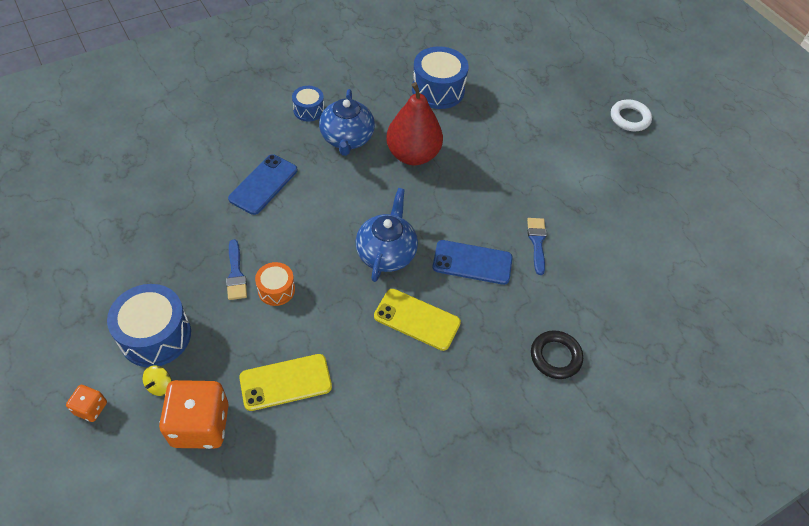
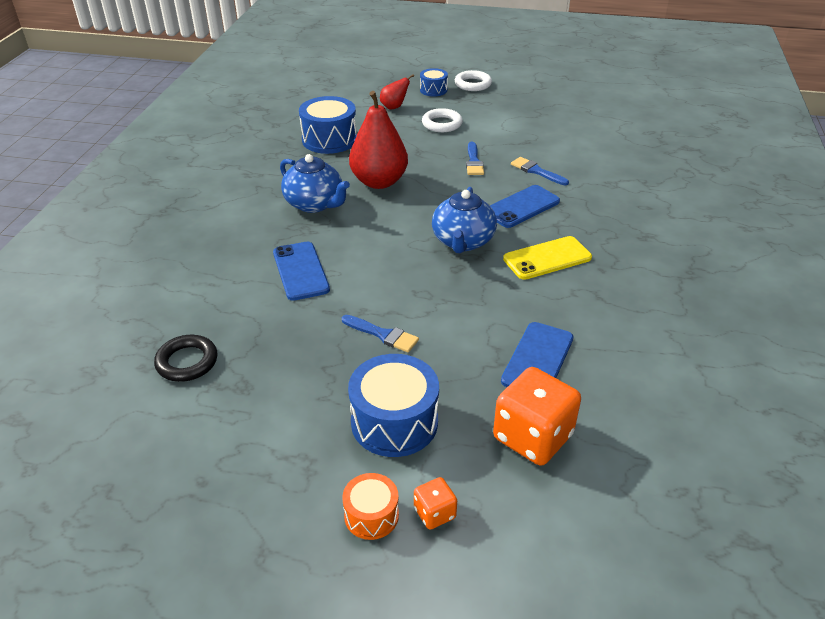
camera: 45 degrees left, 15 degrees down
yellow spinning top [142,365,172,396] -> none
yellow phone [239,354,332,411] -> blue phone [501,322,573,387]
orange drum [255,262,295,306] -> orange drum moved to [342,473,399,540]
blue drum [292,86,324,122] -> blue drum moved to [420,68,448,96]
blue teapot [356,188,418,282] -> blue teapot turned 135 degrees counterclockwise [432,187,497,253]
black ring [531,330,583,379] -> black ring moved to [154,335,217,382]
none -> red pear [380,74,414,109]
none -> white ring [422,108,463,132]
none -> blue brush [466,142,484,175]

